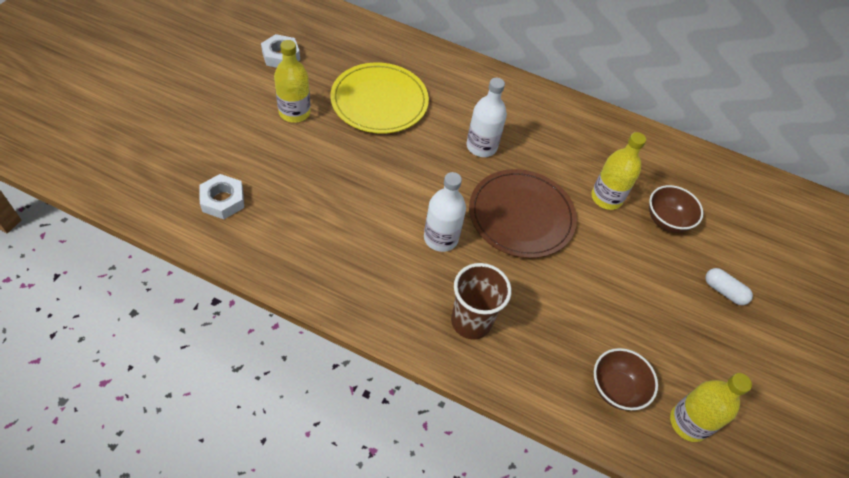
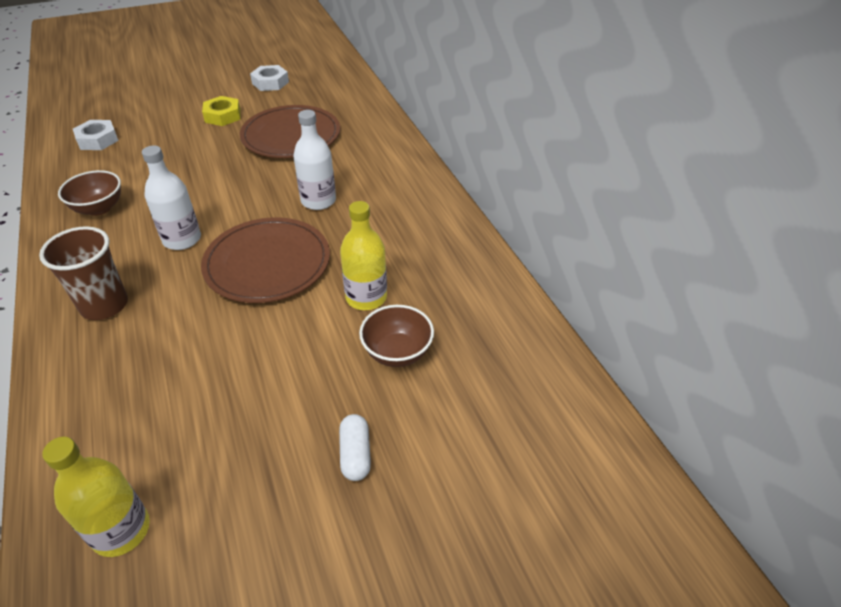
camera: 50 degrees right, 10 degrees down
yellow bottle [274,40,311,123] -> yellow nut [202,96,241,126]
yellow plate [330,62,429,134] -> brown plate [240,105,340,158]
brown bowl [594,348,658,411] -> brown bowl moved to [58,170,121,216]

